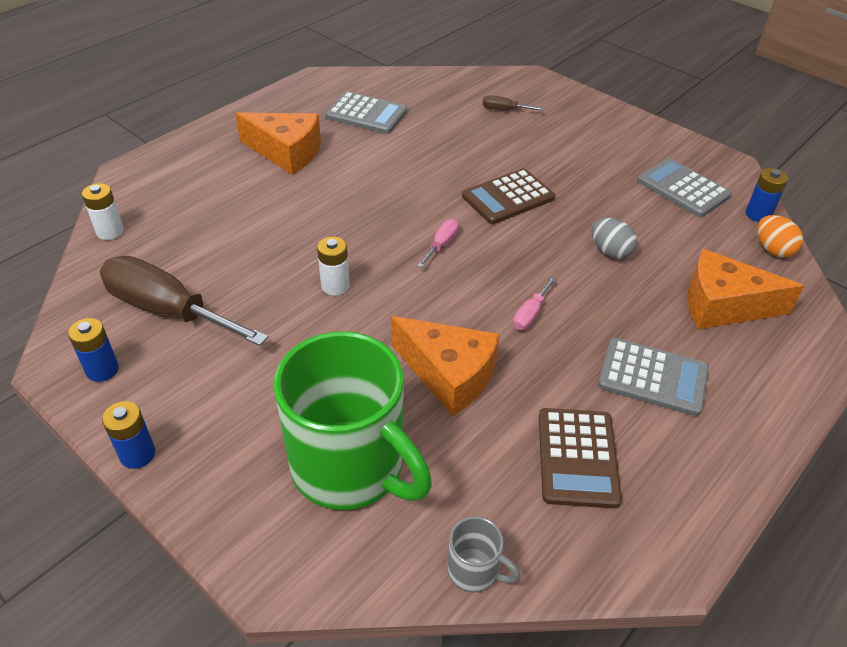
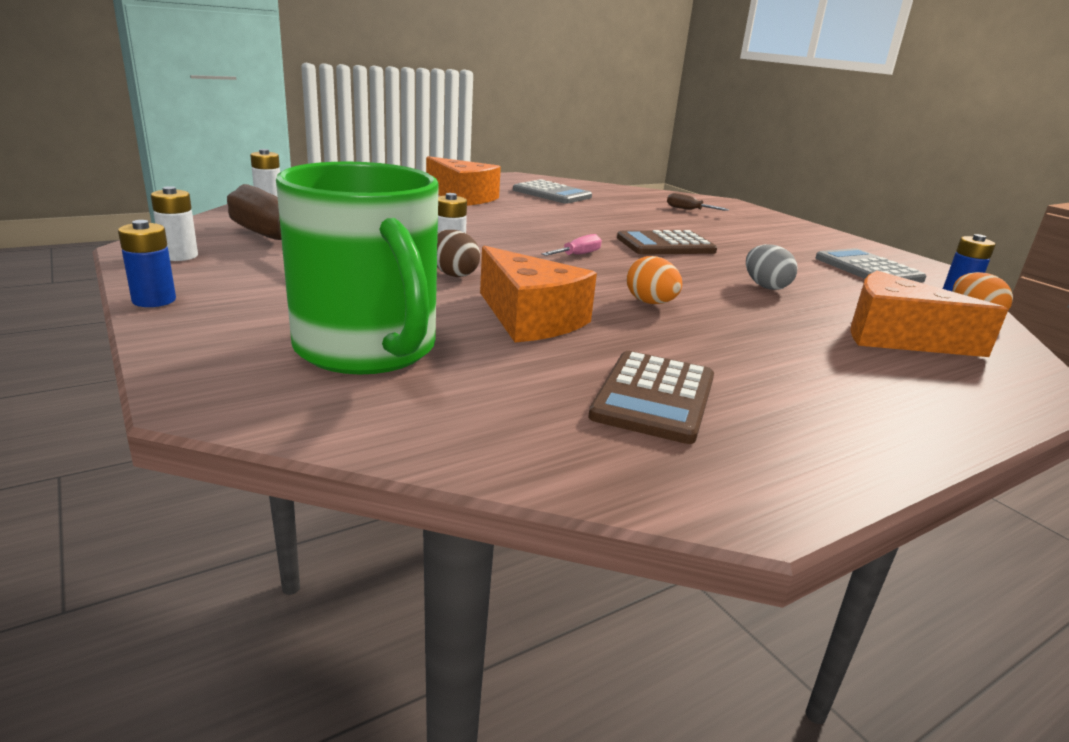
camera: 15 degrees right, 20 degrees down
blue battery [68,318,119,382] -> white battery [151,186,198,261]
grey mug [447,516,520,593] -> none
pink screwdriver [513,277,557,330] -> orange egg [627,256,682,304]
grey calculator [598,338,709,416] -> none
none -> brown egg [437,230,480,277]

